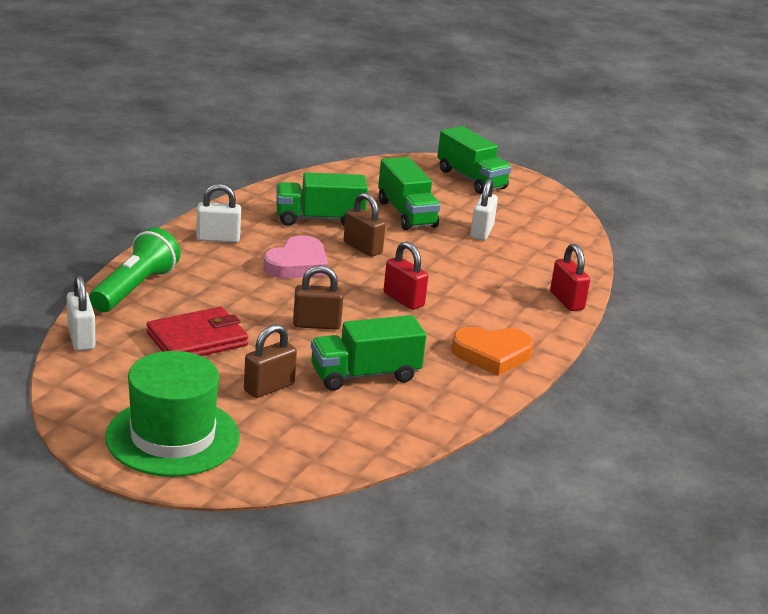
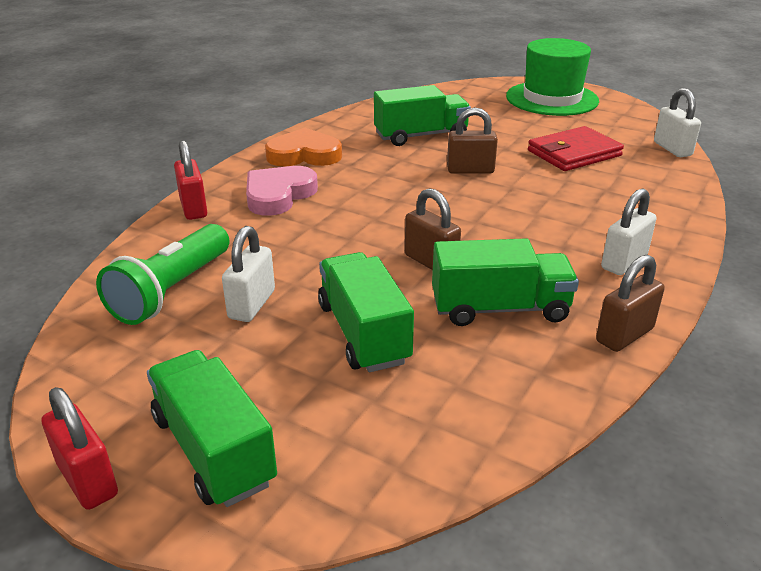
camera: 175 degrees left, 5 degrees up
green flashlight [89,227,180,312] -> green flashlight moved to [96,224,230,325]
white padlock [196,184,241,243] -> white padlock turned 45 degrees counterclockwise [601,188,657,275]
brown padlock [244,324,297,398] -> brown padlock moved to [596,255,665,352]
pink heart [263,235,328,279] -> pink heart moved to [246,166,318,216]
red padlock [384,241,428,310] -> red padlock moved to [42,387,118,510]

